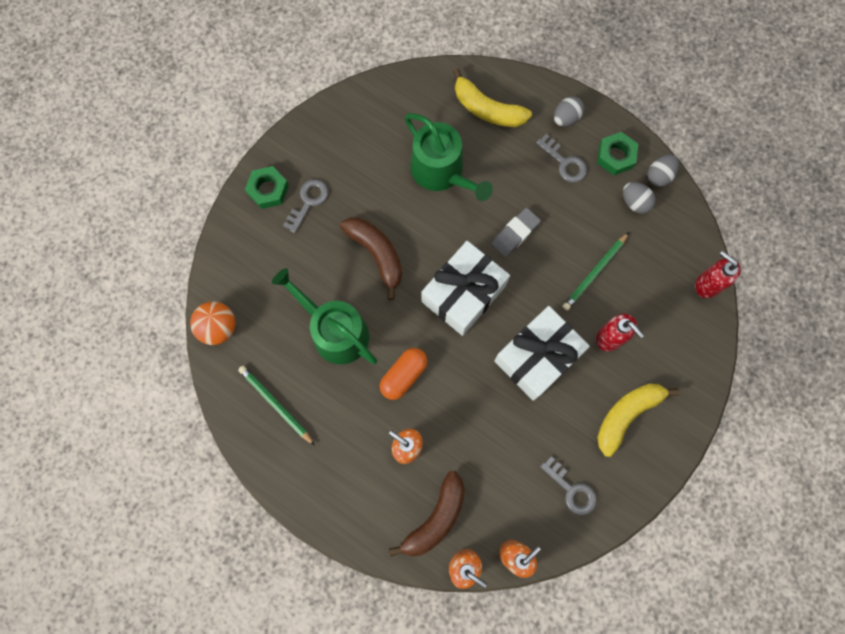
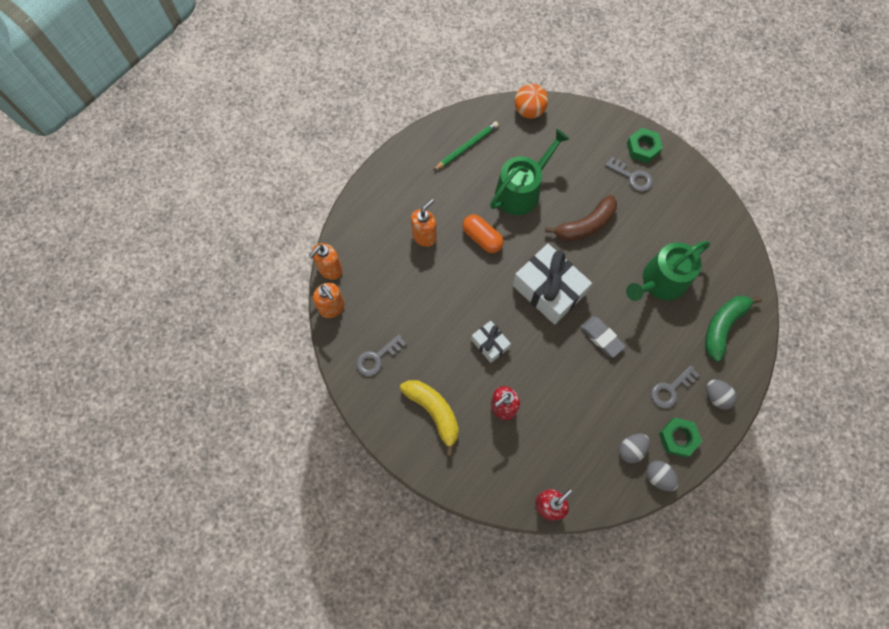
camera: 95 degrees right, 5 degrees down
brown banana [389,471,465,557] -> none
yellow banana [453,68,532,127] -> green banana [705,296,762,361]
white gift [494,306,590,401] -> white gift [471,321,511,363], size x0.52
green pencil [562,232,629,311] -> none

